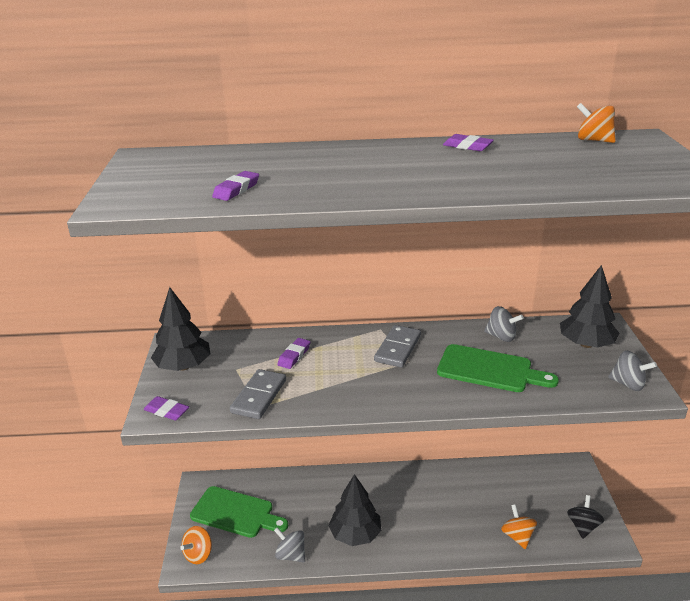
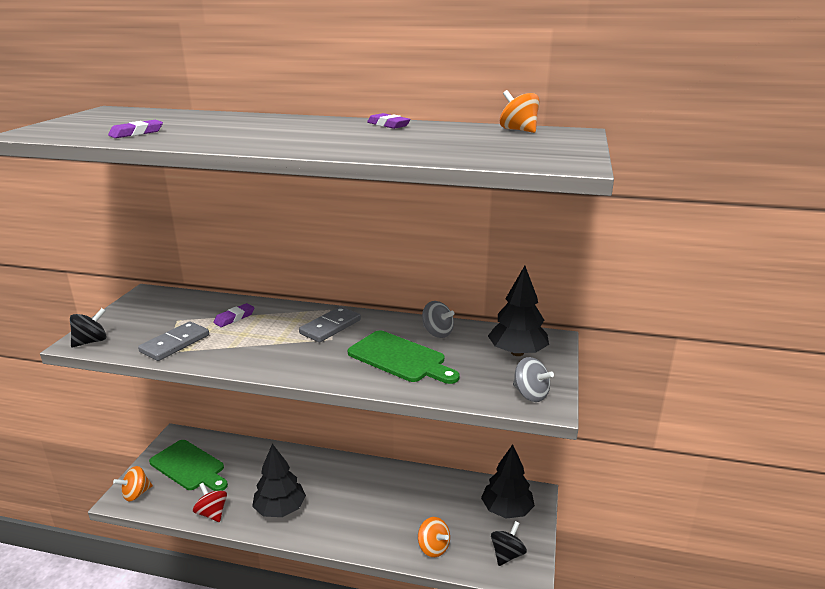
camera: 15 degrees right, 5 degrees down
purple eraser [144,396,189,421] -> black spinning top [70,308,107,347]
black tree [151,287,210,371] -> black tree moved to [481,444,535,518]
grey spinning top [274,527,305,563] -> red spinning top [193,483,227,522]
orange spinning top [501,504,537,549] -> orange spinning top turned 135 degrees clockwise [418,517,450,557]

